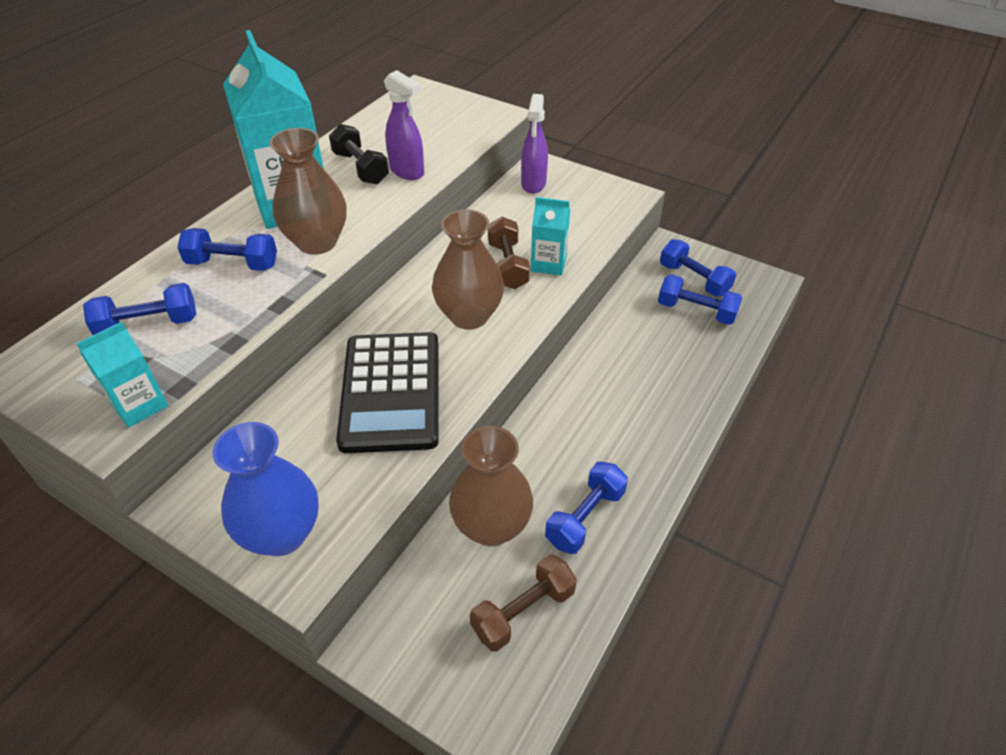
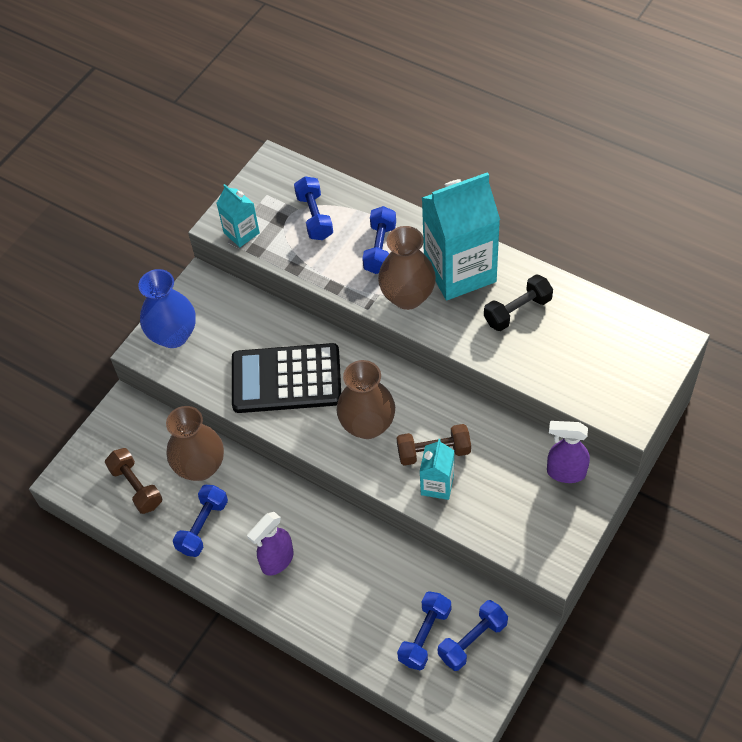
camera: 95 degrees right, 10 degrees up
purple spray bottle [384,70,424,180] -> purple spray bottle moved to [247,512,294,576]
blue dumbbell [545,462,628,554] -> blue dumbbell turned 75 degrees clockwise [173,485,228,557]

